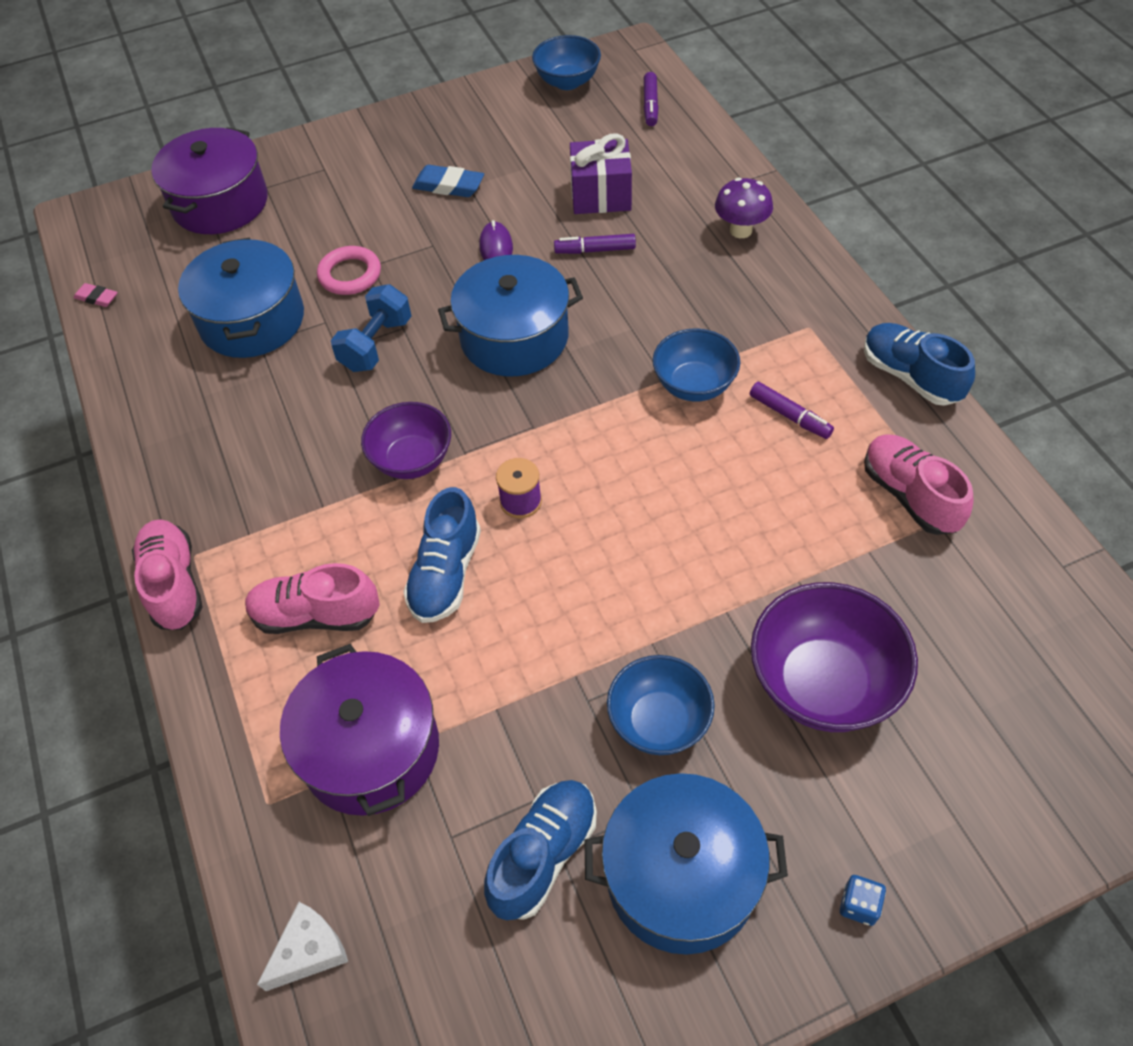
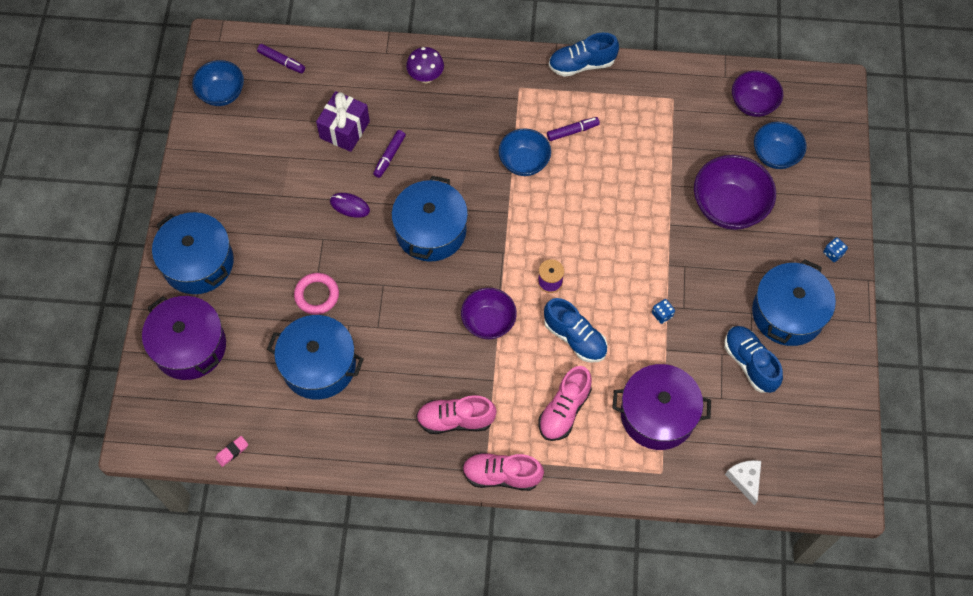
camera: 65 degrees left, 10 degrees up
blue dumbbell [331,284,411,372] -> none
blue eraser [412,165,484,197] -> none
blue bowl [607,655,715,755] -> blue bowl moved to [754,122,807,169]
pink shoe [864,435,973,535] -> pink shoe moved to [416,395,497,434]
none -> blue pot [152,212,234,294]
none -> blue dice [652,299,675,324]
none -> purple bowl [732,70,783,117]

